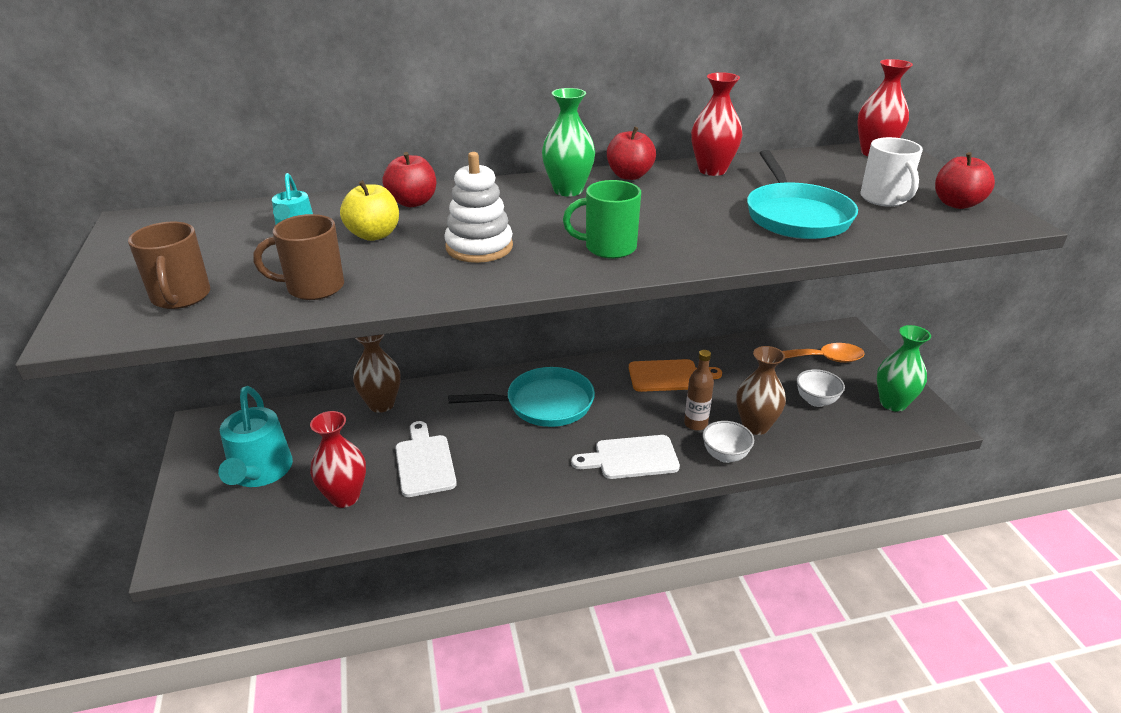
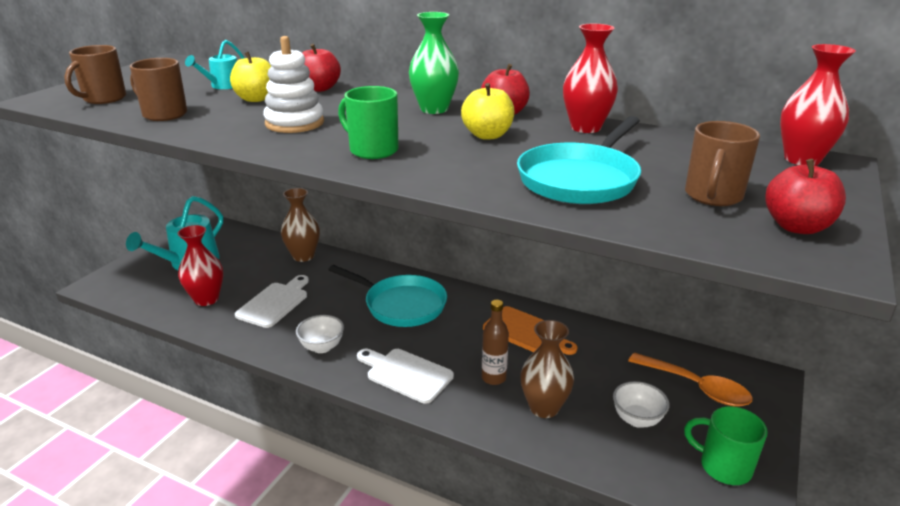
camera: 40 degrees right, 5 degrees down
white bowl [703,421,754,463] -> white bowl moved to [296,315,344,353]
white mug [861,137,923,207] -> brown mug [685,121,760,206]
green vase [877,325,931,412] -> green mug [684,406,768,485]
none -> yellow apple [461,83,515,140]

